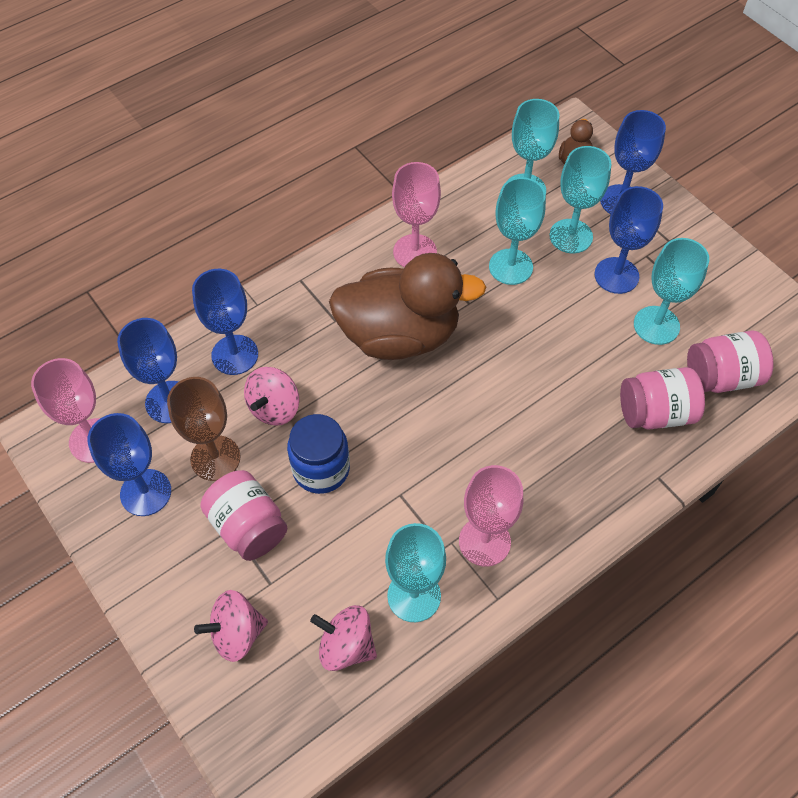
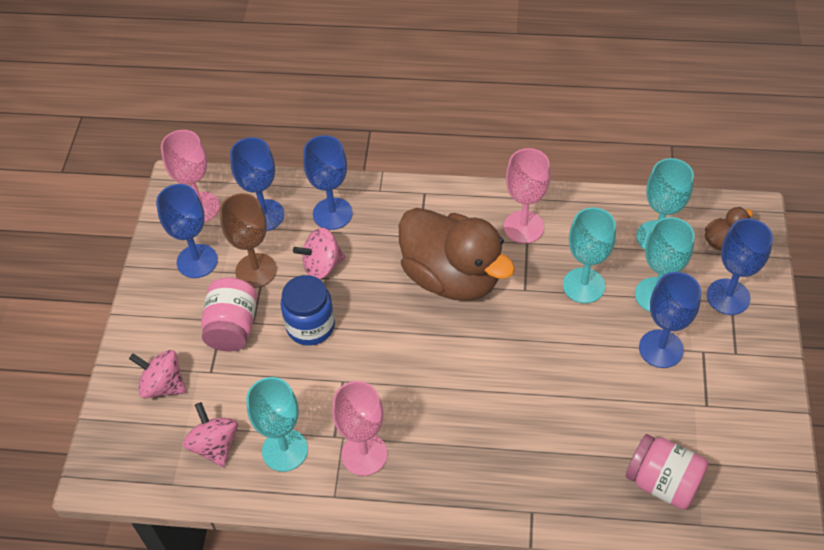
camera: 45 degrees right, 5 degrees down
pink jar [620,367,705,430] -> none
turquoise goblet [634,238,709,345] -> none

